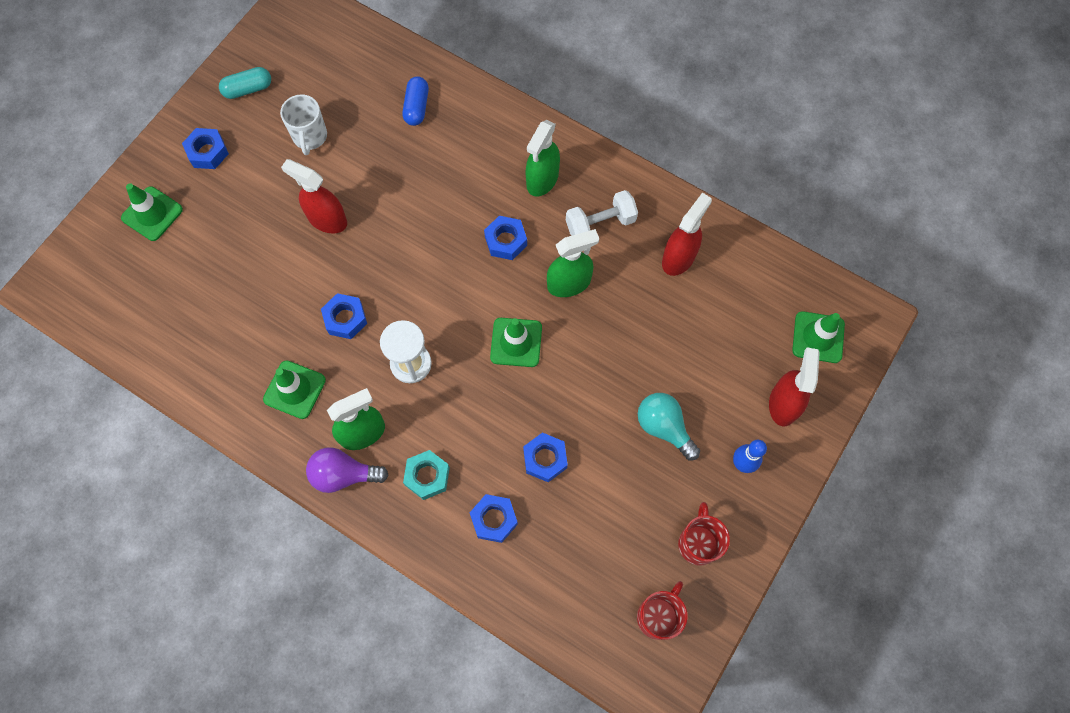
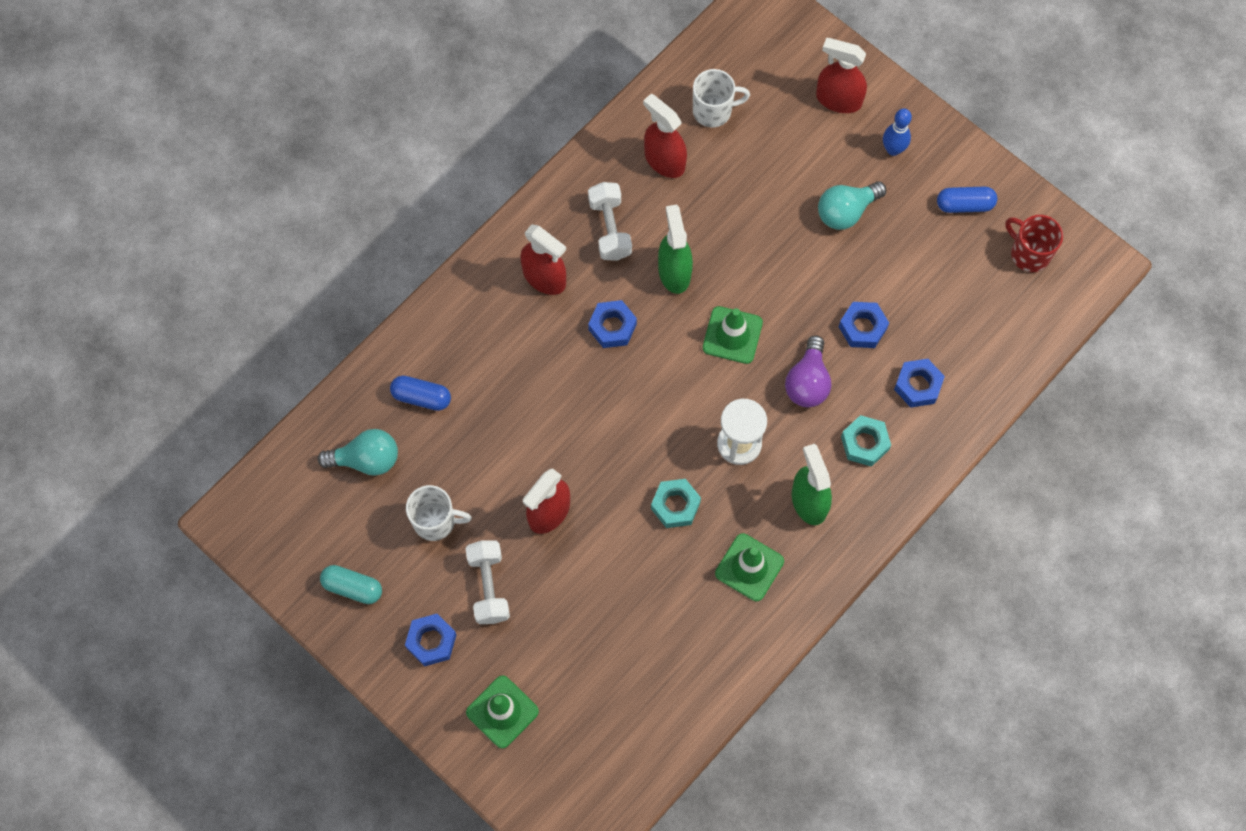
camera: 80 degrees left, 0 degrees up
turquoise capsule [219,67,271,99] -> turquoise capsule turned 60 degrees counterclockwise [320,565,382,604]
purple light bulb [306,447,389,493] -> purple light bulb moved to [785,335,831,407]
blue nut [321,293,367,339] -> turquoise nut [651,479,701,528]
green spray bottle [525,120,560,196] -> red spray bottle [520,224,566,295]
red mug [678,502,730,566] -> blue capsule [937,187,997,213]
green traffic cone [792,311,845,363] -> none
none -> turquoise light bulb [318,429,398,476]
none -> white dumbbell [465,541,510,624]
none -> white mug [693,69,750,127]

